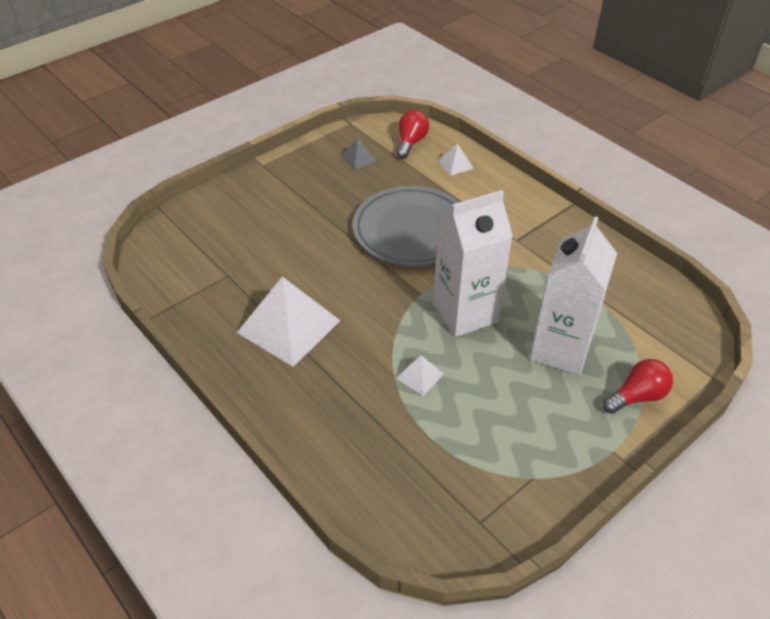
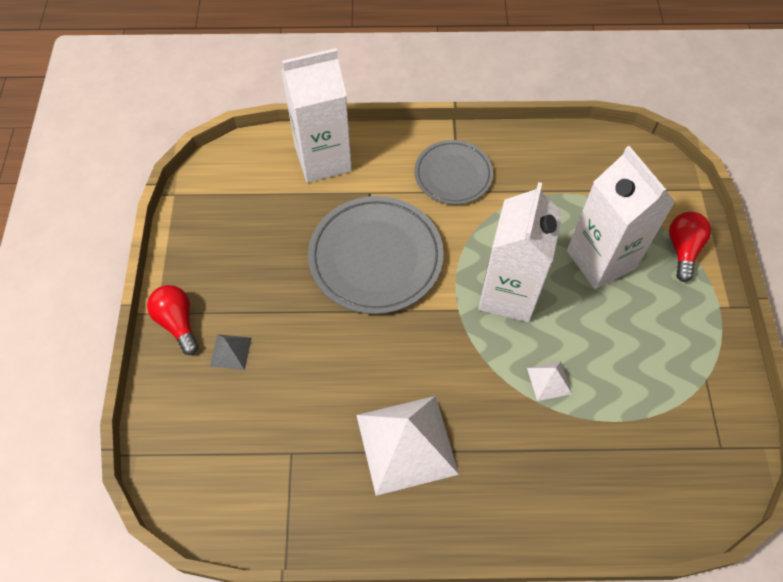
camera: 50 degrees left, 15 degrees up
grey pyramid [341,138,377,170] -> grey pyramid moved to [210,334,252,370]
red light bulb [396,110,429,159] -> red light bulb moved to [147,285,199,355]
white pyramid [438,143,474,176] -> white carton [281,48,352,183]
none -> grey plate [414,140,493,205]

